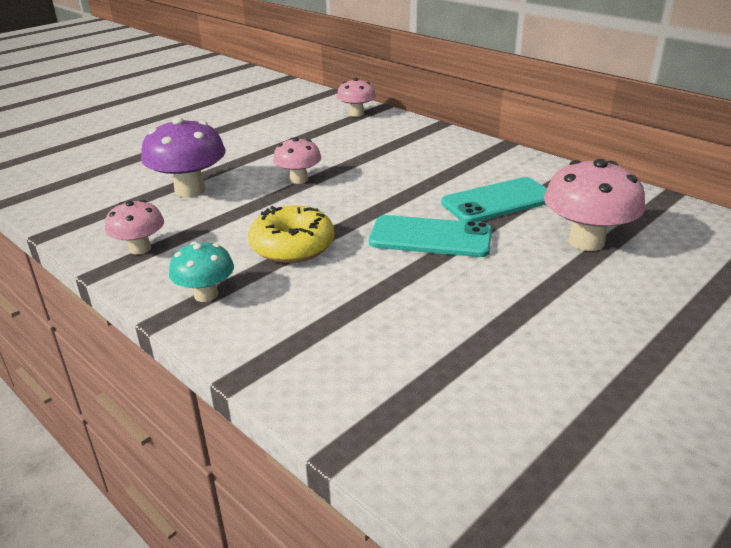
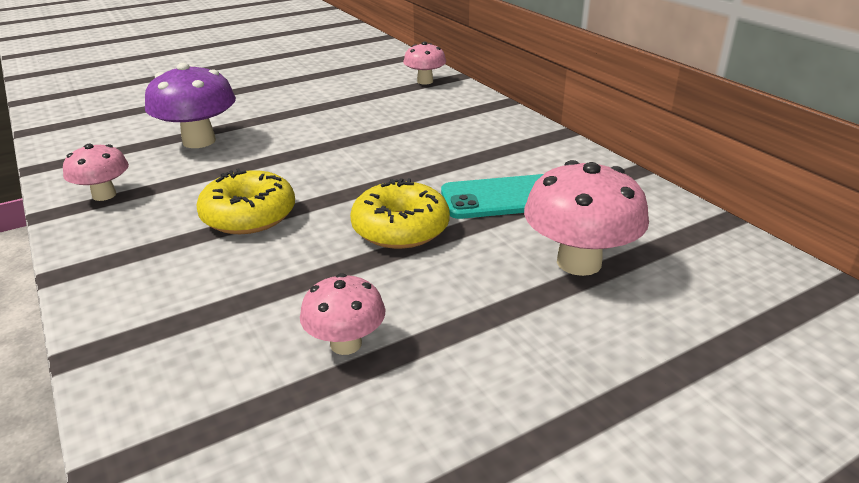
camera: 15 degrees right, 0 degrees up
turquoise mushroom [169,241,234,302] -> none
pink mushroom [273,137,321,184] -> pink mushroom moved to [300,273,385,355]
turquoise phone [369,215,492,257] -> yellow donut [350,178,450,249]

